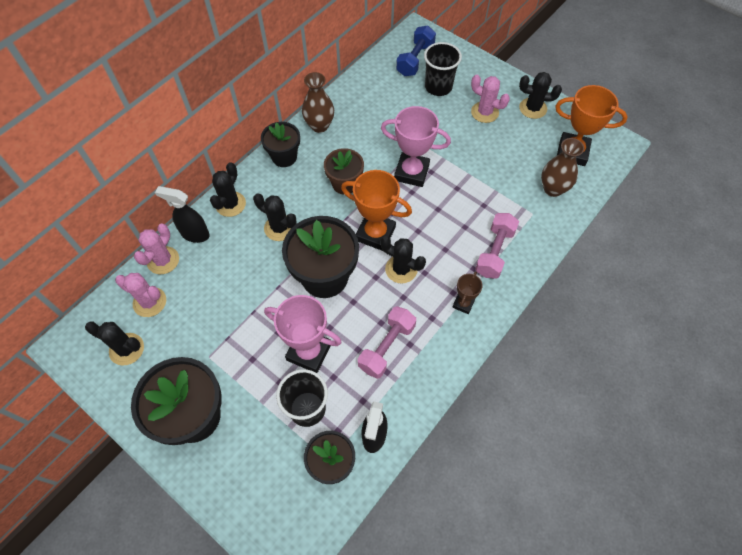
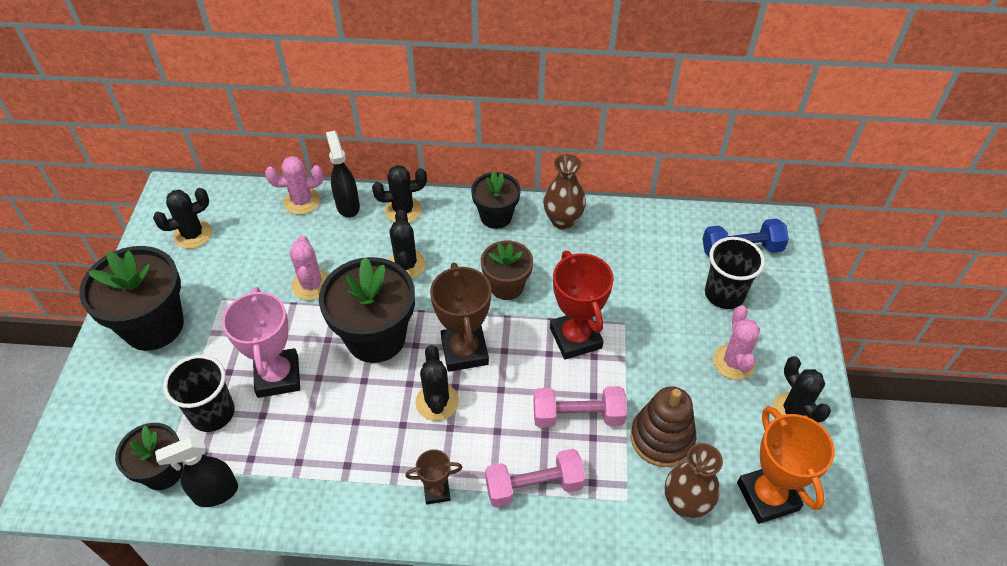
camera: 55 degrees right, 10 degrees down
black cactus [85,322,144,366] -> black cactus turned 75 degrees clockwise [153,188,212,249]
pink cactus [115,273,166,317] -> pink cactus moved to [289,236,329,300]
orange trophy [341,170,412,251] -> brown trophy [430,263,491,372]
pink dumbbell [358,306,416,379] -> pink dumbbell moved to [534,386,627,428]
pink trophy [381,106,451,187] -> red trophy [550,251,614,360]
none -> brown stacking toy [630,386,696,467]

